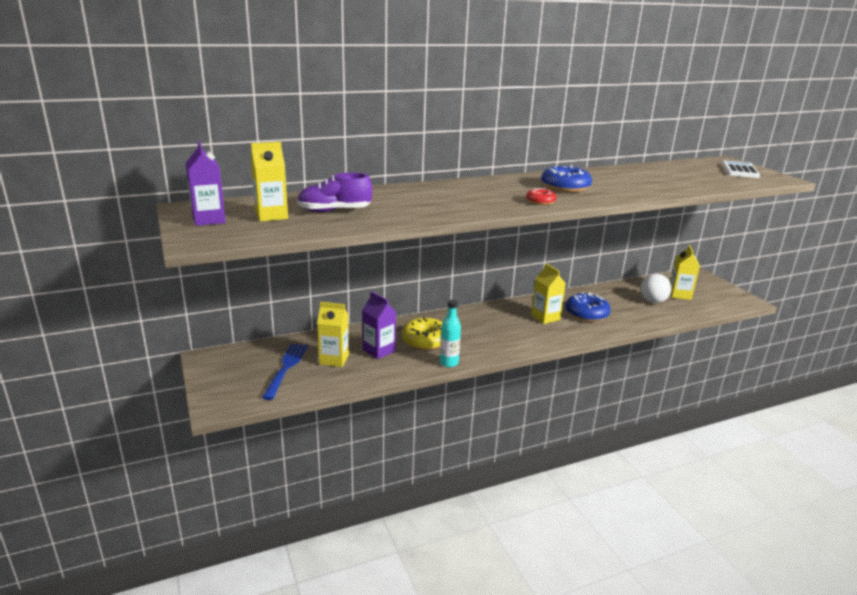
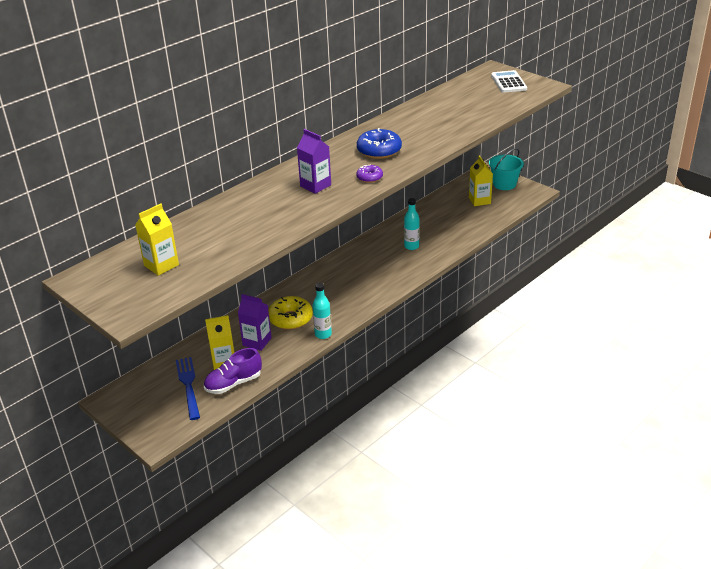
camera: 20 degrees left, 10 degrees up
purple carton [186,141,226,226] -> purple carton moved to [297,129,331,194]
purple shoe [297,173,372,212] -> purple shoe moved to [204,348,262,394]
red donut [526,188,557,205] -> purple donut [356,164,383,183]
yellow carton [531,263,566,324] -> none
blue donut [565,292,611,322] -> turquoise bottle [404,198,420,250]
white ball [641,274,672,303] -> none
none -> turquoise bucket [489,148,524,190]

